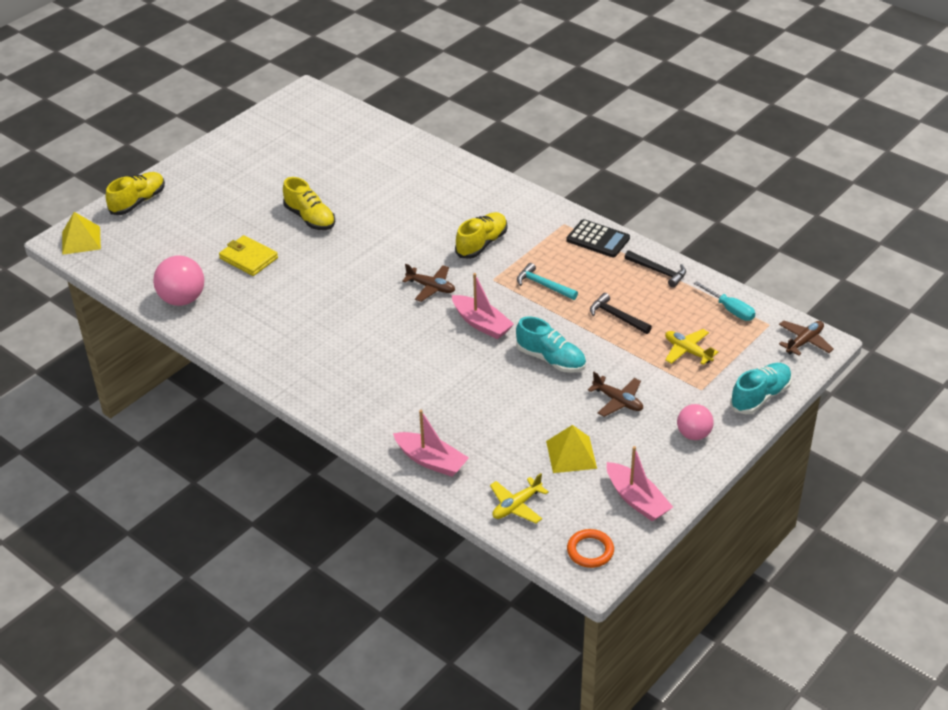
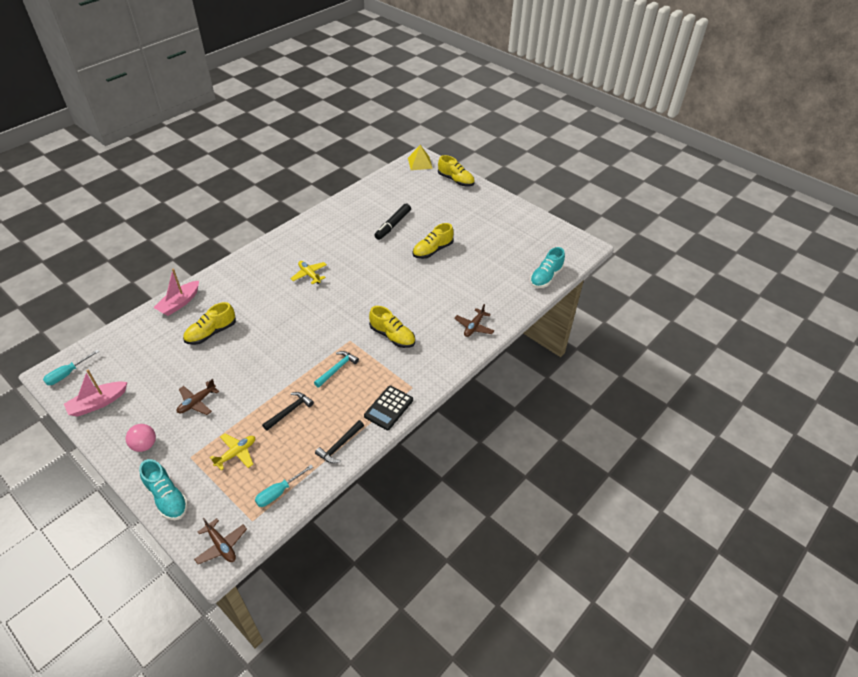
camera: 90 degrees right, 5 degrees up
pink ball [153,255,204,306] -> none
yellow wallet [219,235,278,276] -> black marker [374,203,411,240]
brown plane [402,264,455,302] -> brown plane moved to [454,304,494,337]
pink boat [452,273,514,339] -> none
yellow plane [490,473,548,523] -> yellow plane moved to [291,261,327,284]
turquoise shoe [516,317,586,373] -> turquoise shoe moved to [530,247,565,288]
yellow pyramid [546,425,597,473] -> none
orange ring [567,529,614,568] -> turquoise screwdriver [43,350,100,385]
none -> yellow shoe [183,302,236,345]

